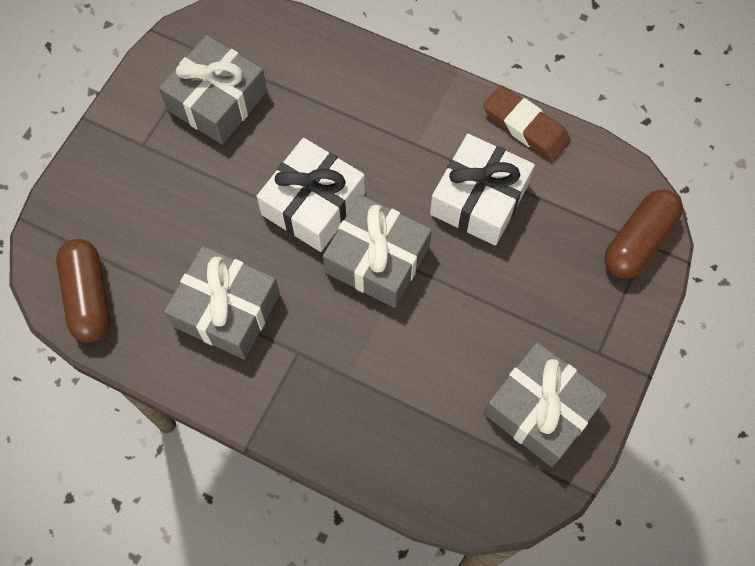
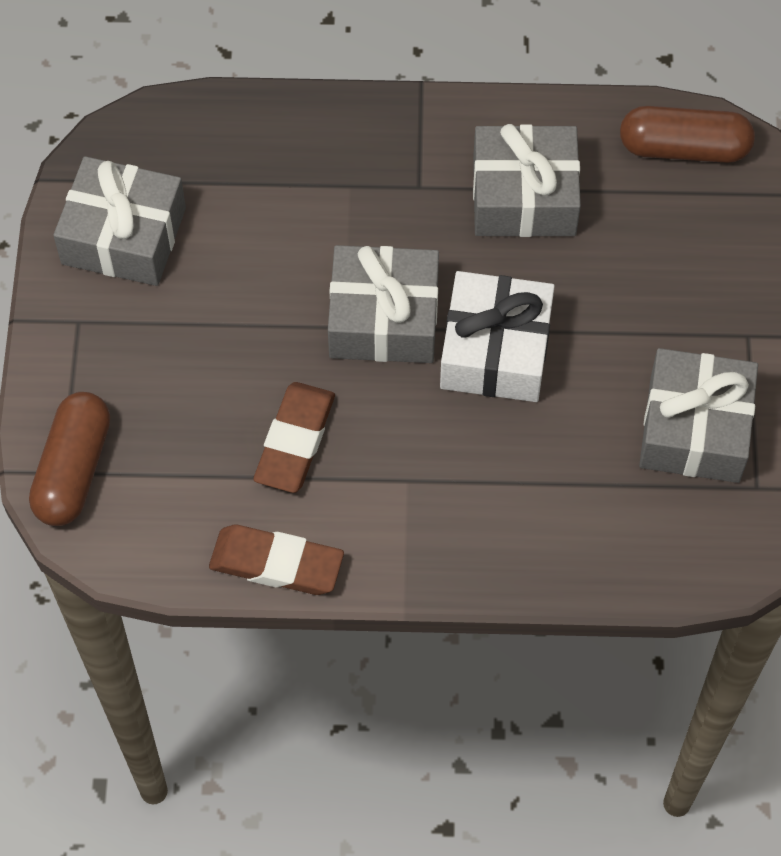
camera: 155 degrees right, 5 degrees down
brown capsule [56,239,111,343] -> brown capsule turned 45 degrees counterclockwise [620,106,755,163]
white gift [430,134,535,246] -> brown eraser [253,382,335,493]

